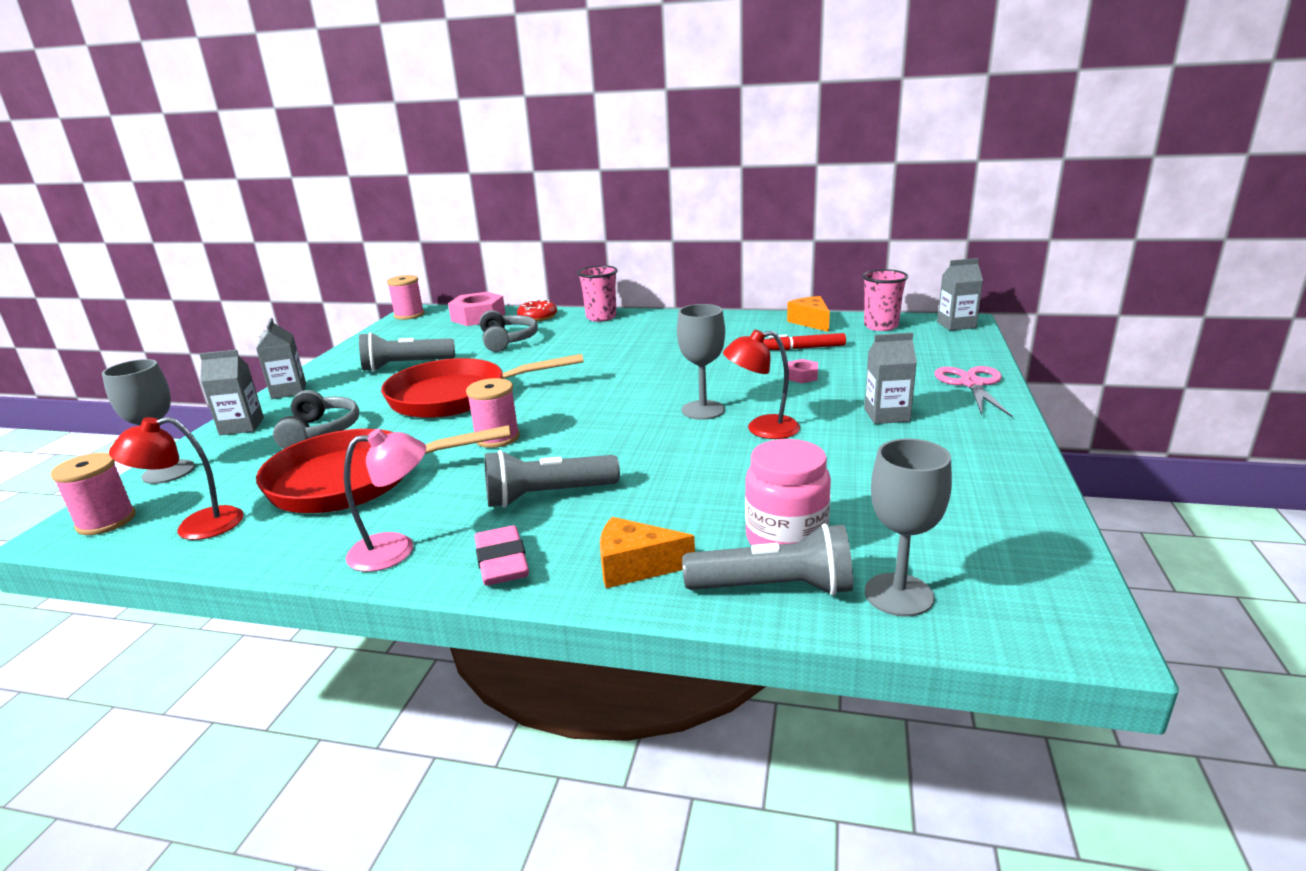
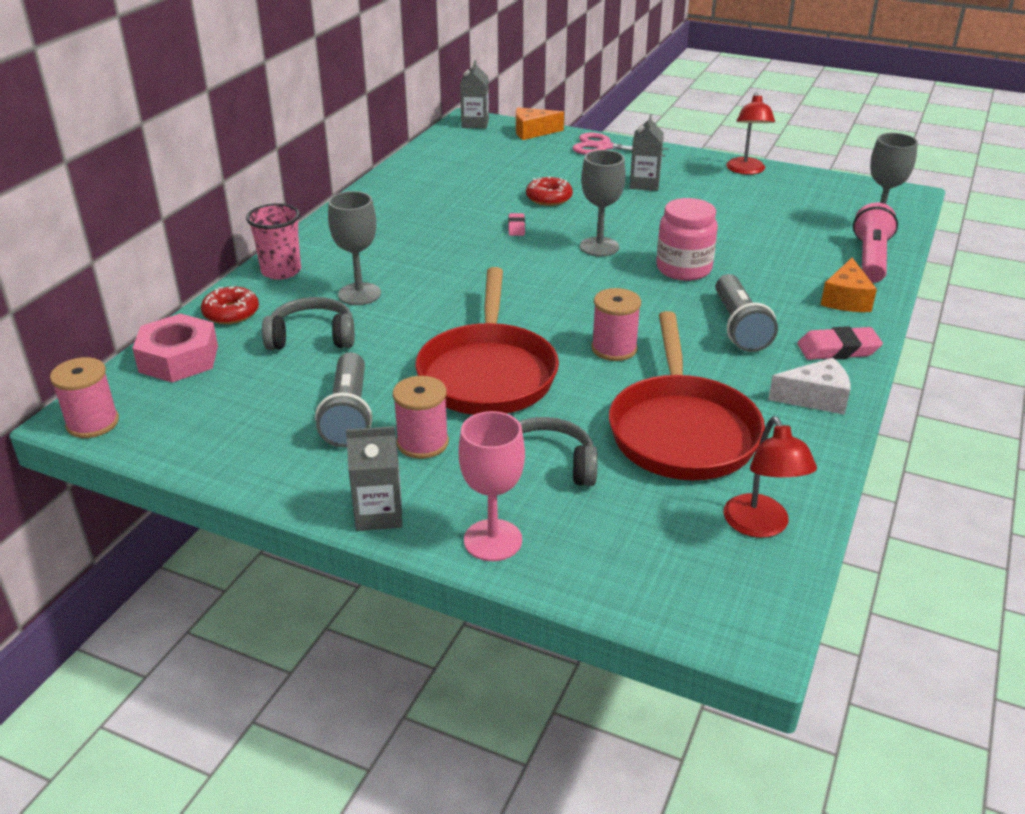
camera: 80 degrees left, 10 degrees up
pink spool [50,453,136,535] -> pink spool moved to [393,376,449,459]
grey goblet [102,359,195,484] -> grey goblet moved to [328,191,381,305]
grey carton [199,350,264,435] -> pink goblet [458,411,525,561]
pink lamp [344,429,426,572] -> white cheese [768,358,850,415]
grey flashlight [682,524,853,596] -> pink flashlight [853,203,898,283]
red lamp [723,330,800,439] -> red lamp moved to [726,93,775,175]
pink jar [745,439,831,545] -> pink jar moved to [656,198,718,281]
red marker [763,333,846,350] -> none
orange cheese [787,296,830,332] -> orange cheese moved to [516,107,564,140]
pink nut [788,359,818,383] -> red donut [526,176,573,206]
pink cup [862,269,908,331] -> none
none -> pink eraser [508,213,525,236]

